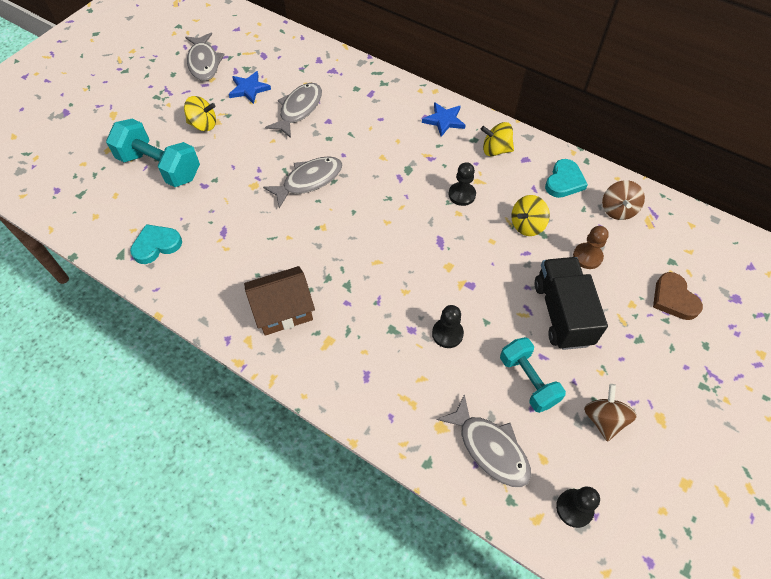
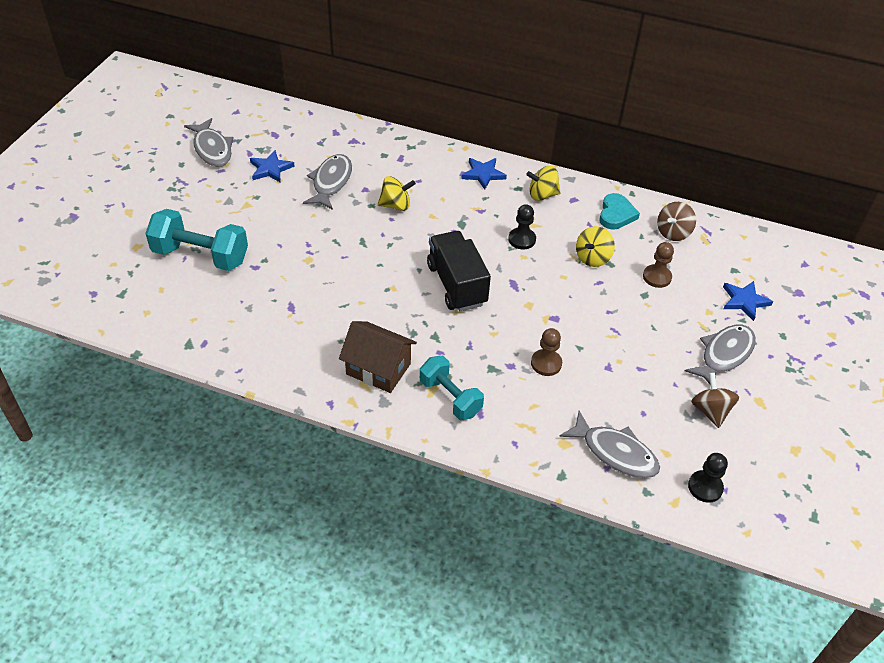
camera: 15 degrees left, 10 degrees down
turquoise heart [130,224,182,264] -> none
yellow spinning top [184,96,216,131] -> yellow spinning top moved to [378,176,416,211]
brown house [244,266,315,336] -> brown house turned 60 degrees clockwise [339,321,417,393]
grey fish [263,156,343,208] -> grey fish moved to [685,325,756,384]
black pawn [432,305,464,348] -> brown pawn [531,328,562,376]
turquoise dumbbell [500,337,566,413] -> turquoise dumbbell moved to [420,356,484,420]
black truck [534,257,608,350] -> black truck moved to [427,231,491,311]
brown spinning top [602,180,645,220] -> brown spinning top turned 45 degrees clockwise [657,202,696,241]
brown heart [653,272,703,320] -> blue star [723,281,773,321]

